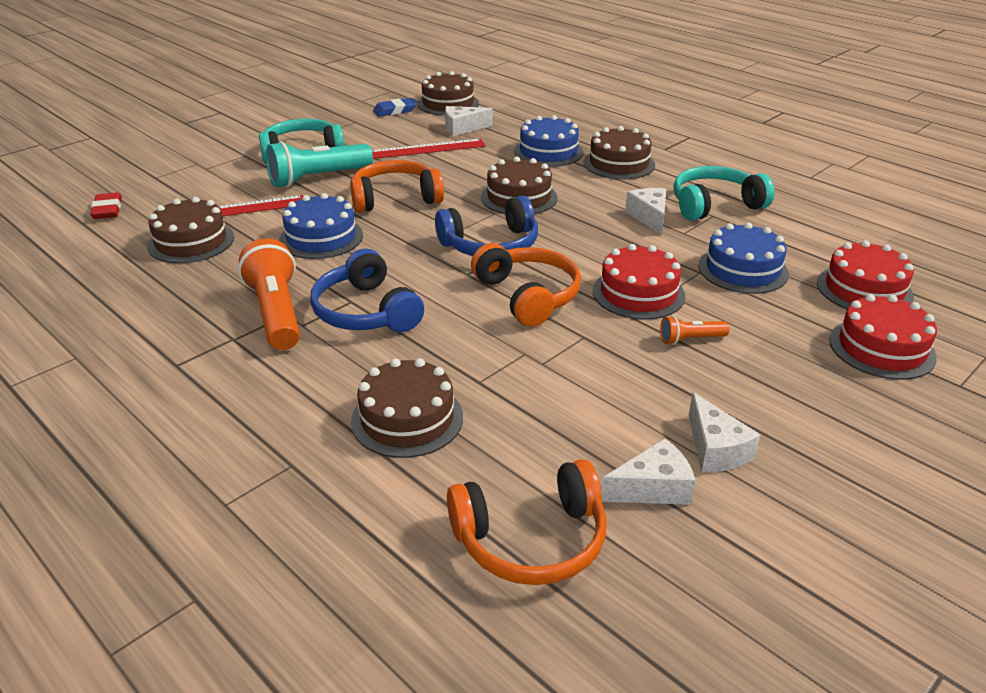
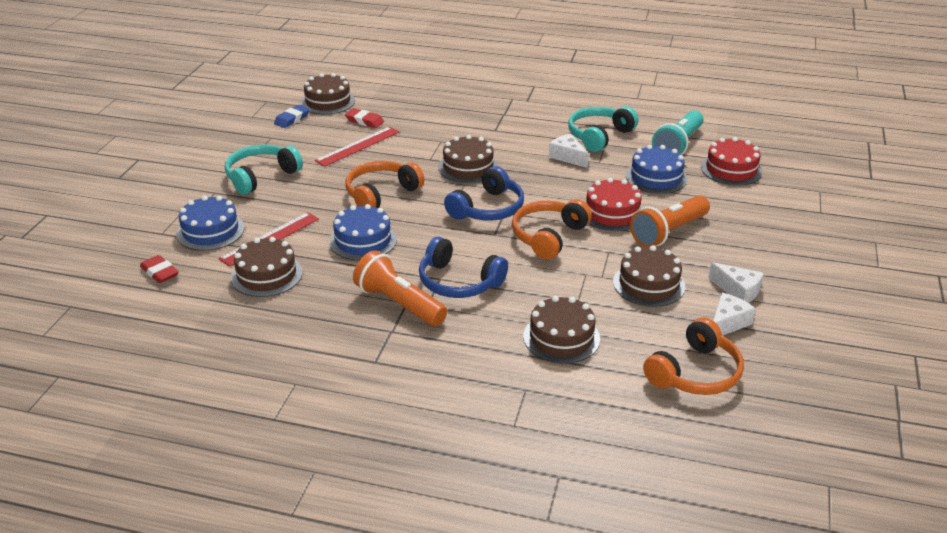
camera: 30 degrees left, 0 degrees up
turquoise flashlight [266,141,373,188] -> turquoise flashlight moved to [652,110,704,155]
white cheese [445,106,493,136] -> red eraser [345,108,384,128]
orange headphones [471,243,581,327] -> orange headphones turned 90 degrees counterclockwise [512,199,592,259]
blue cake [514,115,583,167] -> blue cake moved to [177,196,245,251]
brown cake [584,126,655,179] -> brown cake moved to [613,245,685,307]
orange flashlight [660,316,730,345] -> orange flashlight [630,195,710,247], size x2.07
red cake [829,294,937,380] -> none

